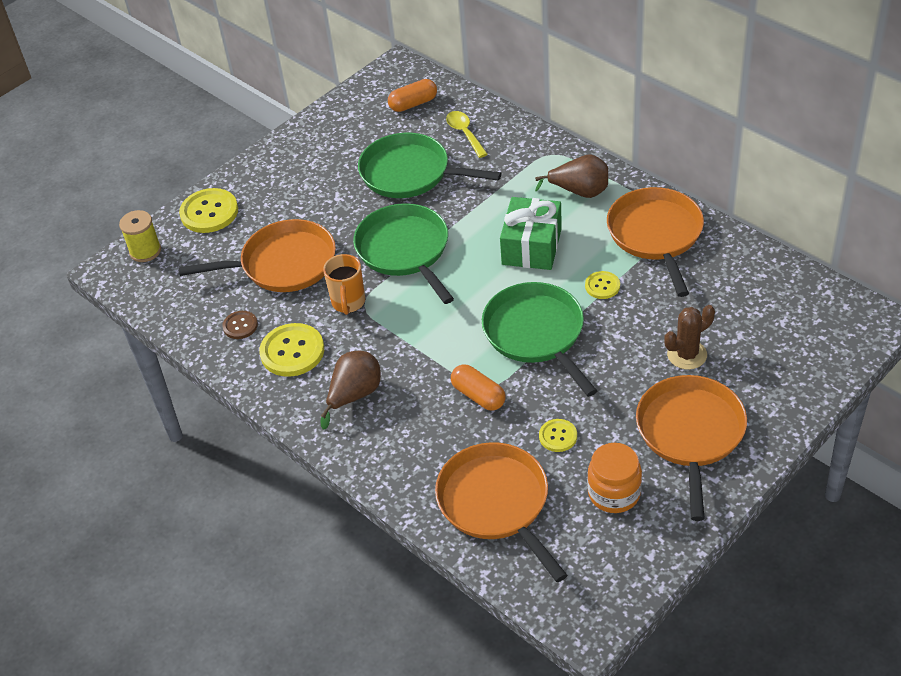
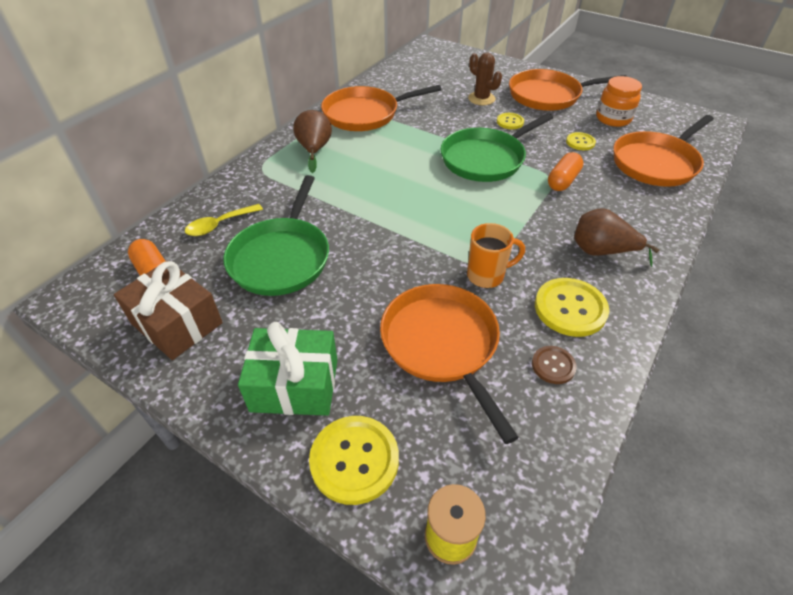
camera: 105 degrees left, 0 degrees up
green pan [353,203,454,304] -> none
green gift [500,197,562,270] -> green gift moved to [238,322,337,416]
yellow button [585,271,620,299] -> yellow button moved to [497,113,524,129]
none -> brown gift [114,261,223,360]

